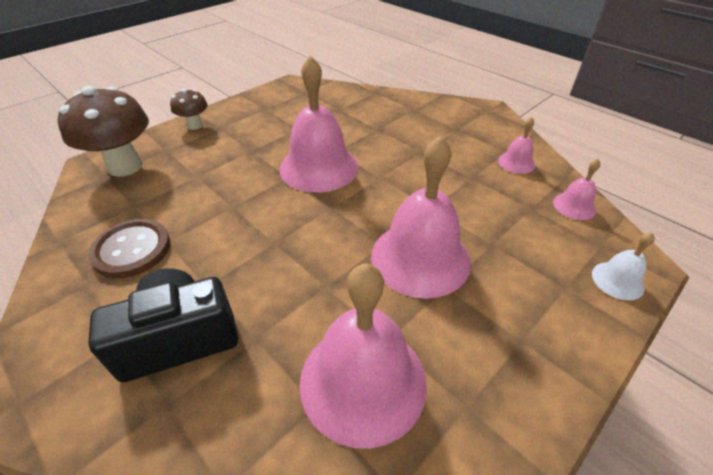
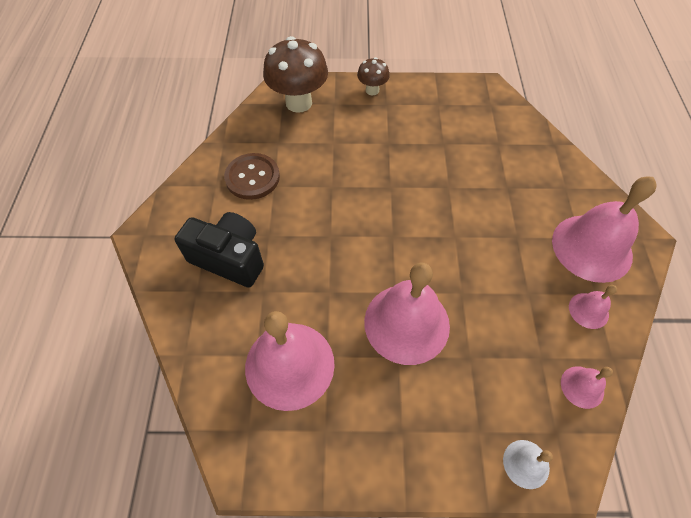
camera: 45 degrees right, 15 degrees up
pink bell [279,55,358,193] -> pink bell moved to [552,176,657,283]

